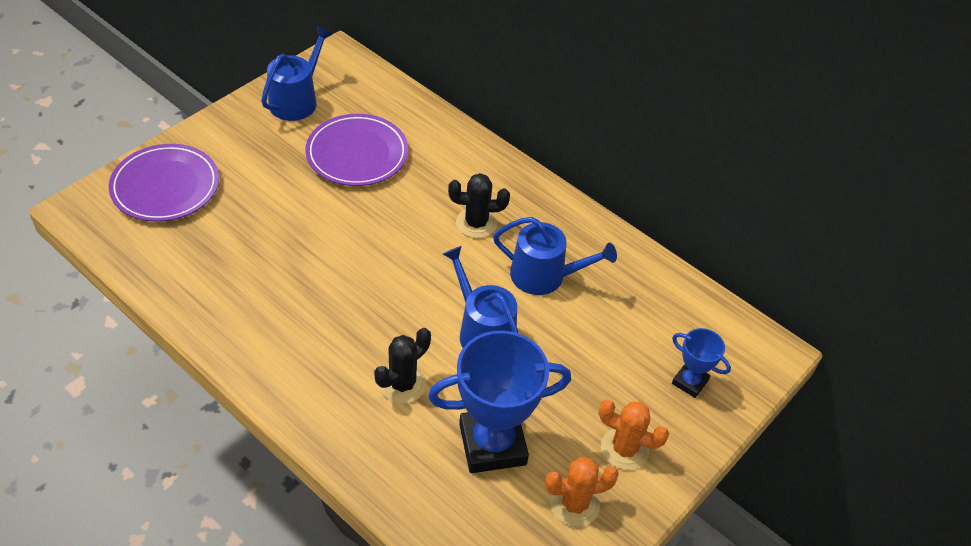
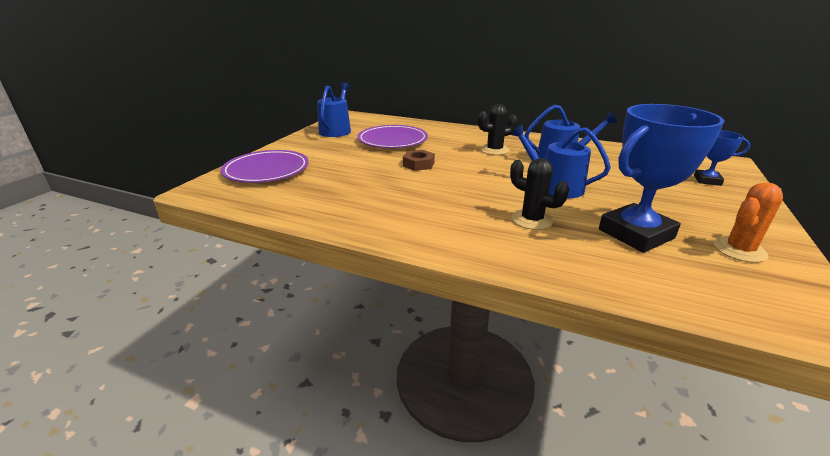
camera: 15 degrees left, 20 degrees down
black cactus [374,328,431,404] -> black cactus turned 75 degrees counterclockwise [510,158,569,230]
orange cactus [599,400,669,470] -> none
none -> brown nut [403,150,435,171]

